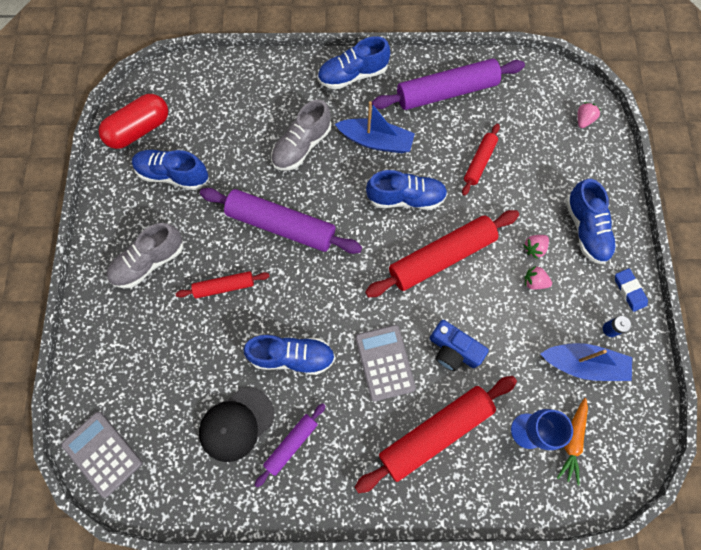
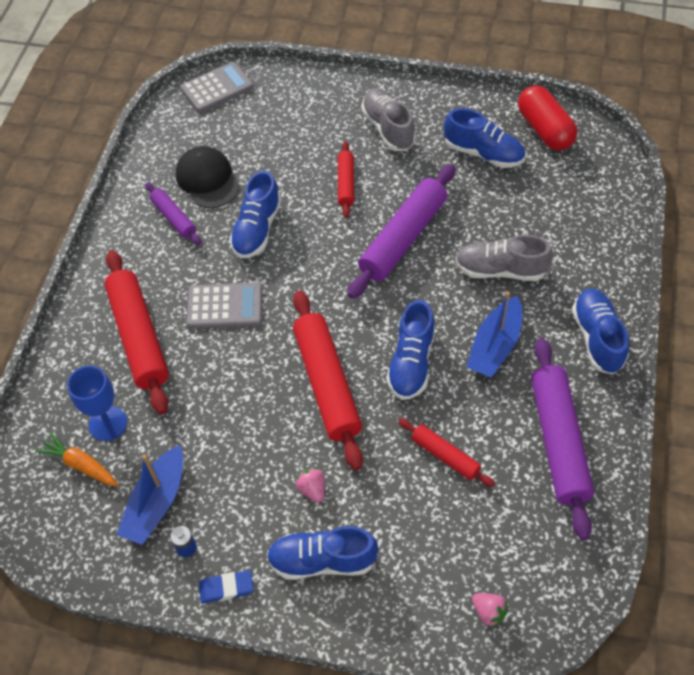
camera: 105 degrees right, 15 degrees down
blue shoe [132,150,209,190] -> blue shoe turned 90 degrees clockwise [444,108,525,168]
grey shoe [271,100,331,170] -> grey shoe turned 45 degrees counterclockwise [455,235,553,281]
blue camera [430,320,489,372] -> none
pink strawberry [524,266,552,290] -> none

